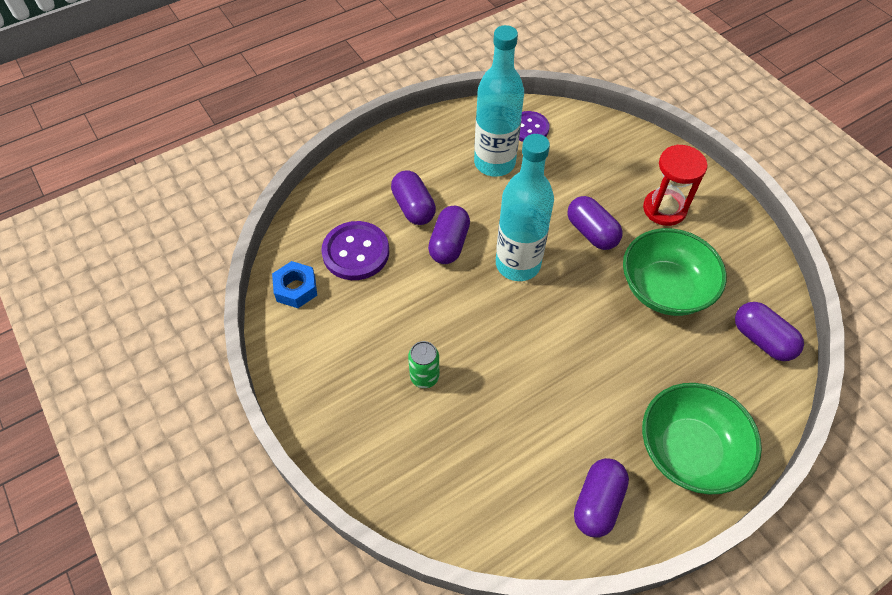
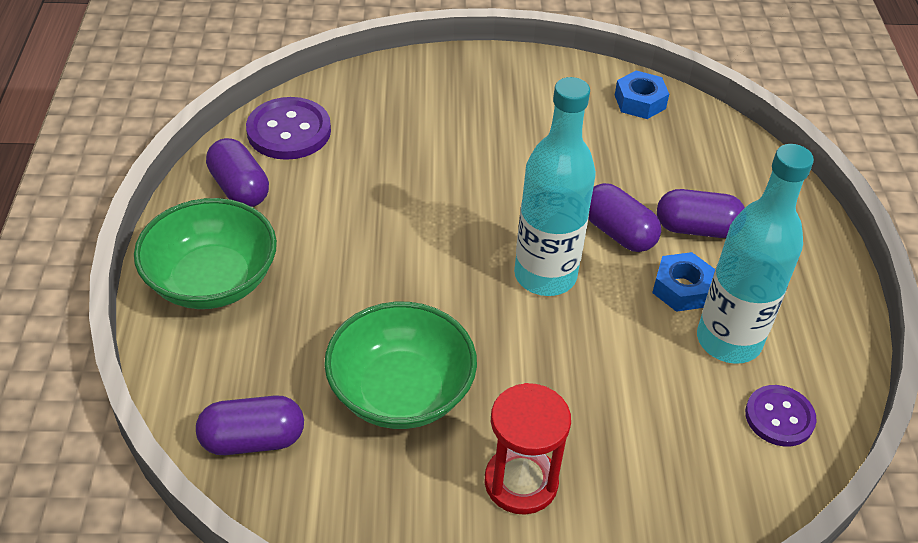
camera: 120 degrees right, 10 degrees down
purple button [321,221,389,280] -> purple button moved to [246,97,331,160]
green can [408,341,439,388] -> none
purple capsule [567,196,623,250] -> none
none -> blue nut [652,252,715,312]

